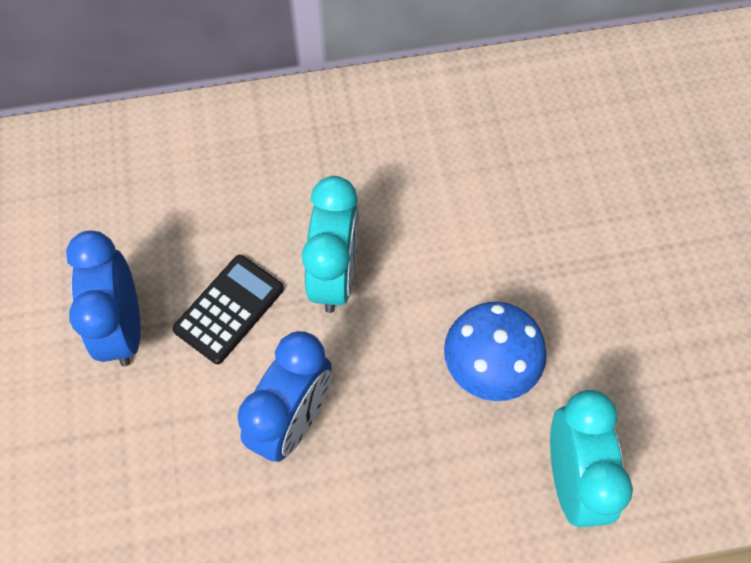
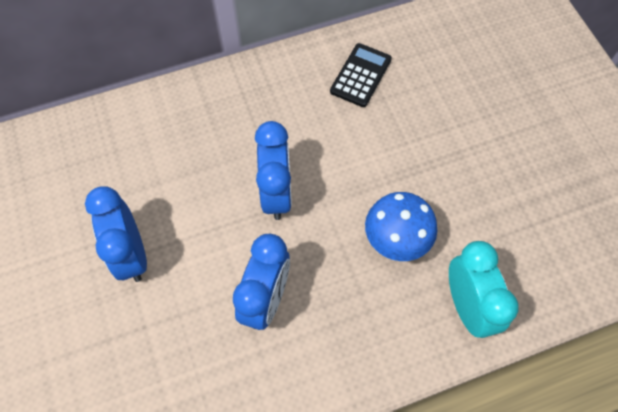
camera: 10 degrees left, 0 degrees up
black calculator [172,255,284,364] -> black calculator moved to [330,43,392,107]
turquoise clock [302,176,359,313] -> blue clock [255,121,292,220]

